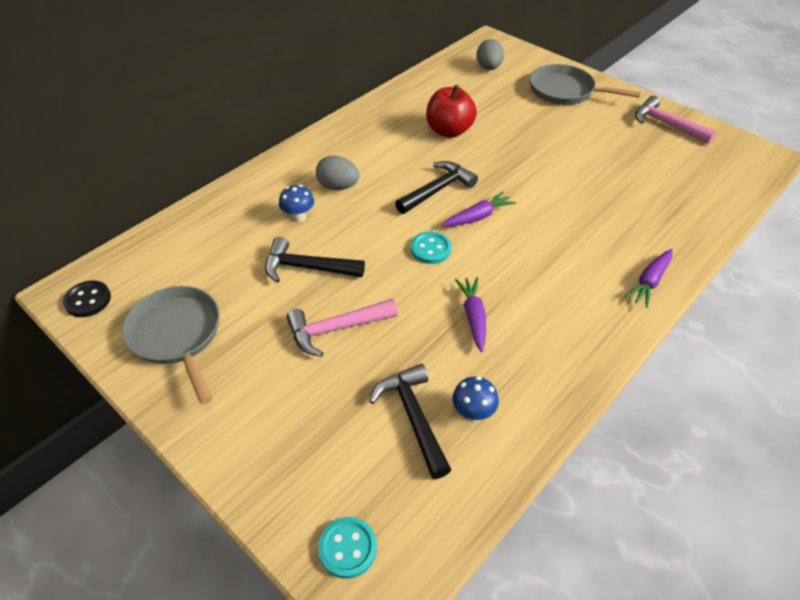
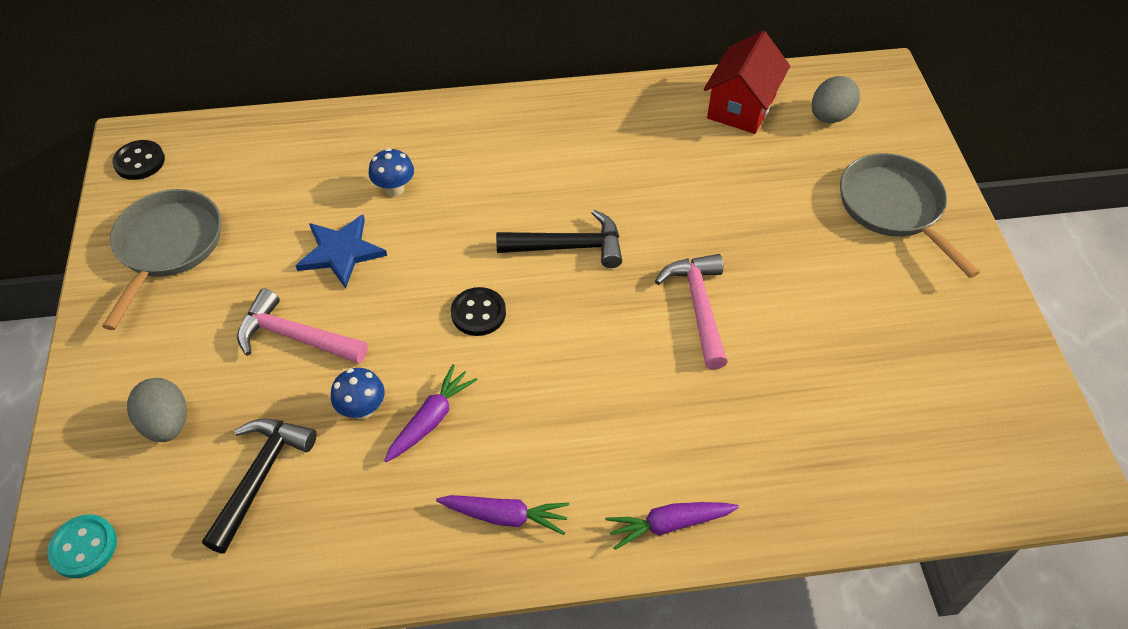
camera: 40 degrees right, 5 degrees up
black hammer [265,237,365,283] -> blue star [295,215,387,289]
grey egg [316,155,359,190] -> grey egg moved to [127,378,187,442]
turquoise button [411,231,451,264] -> black button [451,287,506,336]
red apple [426,85,477,138] -> none
purple carrot [442,191,516,226] -> purple carrot moved to [436,495,569,535]
blue mushroom [452,376,499,422] -> blue mushroom moved to [331,368,385,419]
pink hammer [635,96,716,144] -> pink hammer moved to [655,254,728,370]
none -> red house [704,31,790,134]

